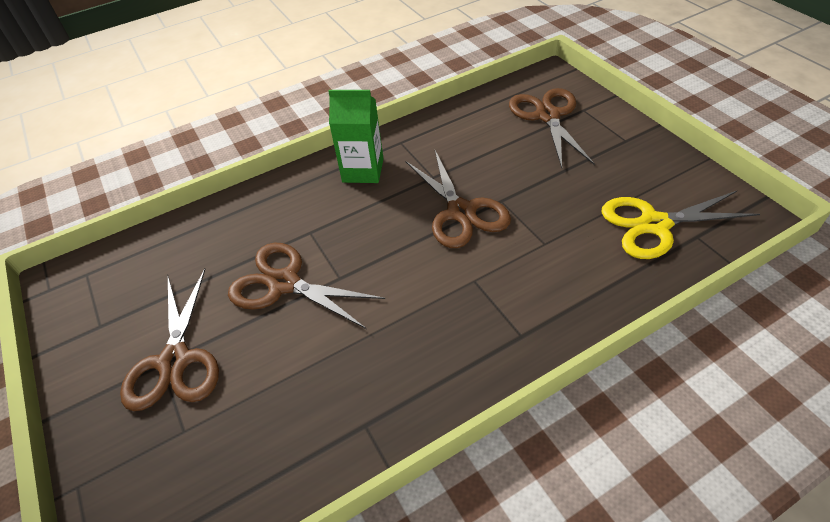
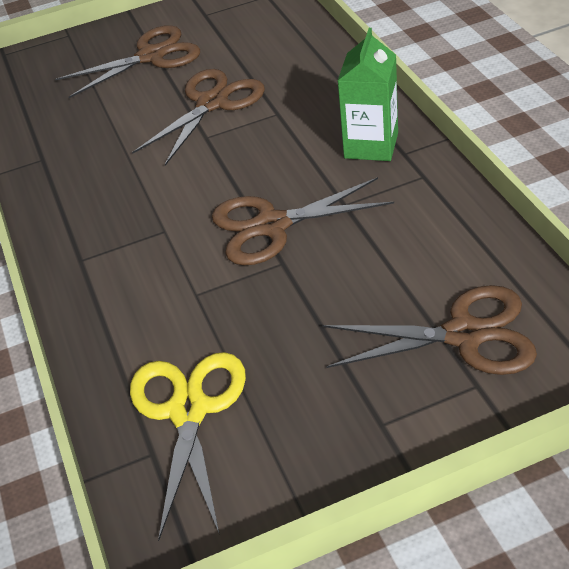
camera: 100 degrees right, 5 degrees down
brown scissors [120,269,219,411] -> brown scissors turned 150 degrees clockwise [55,25,200,98]

